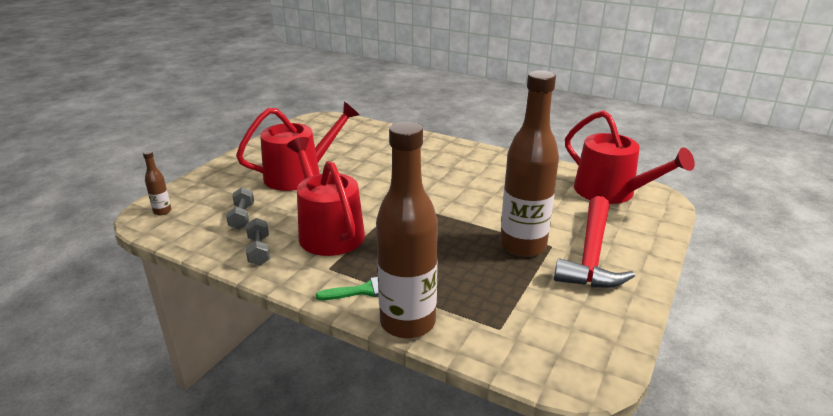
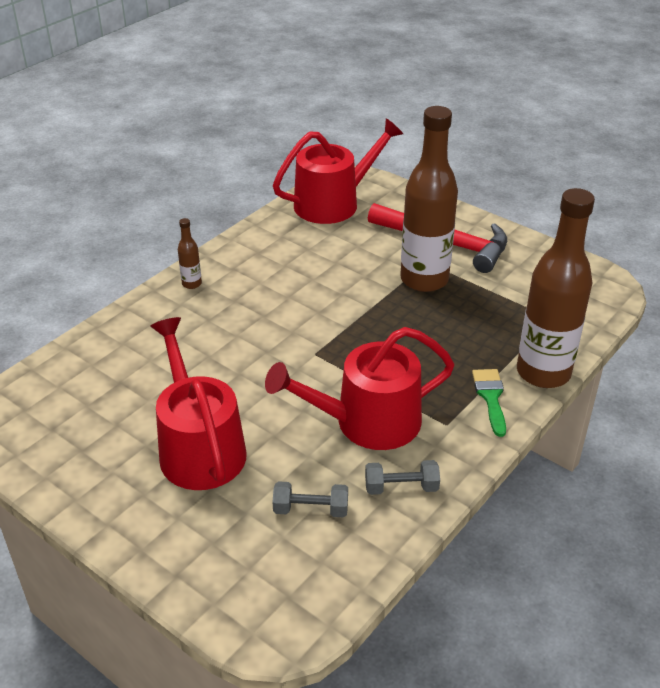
camera: 80 degrees left, 10 degrees up
brown bottle [143,151,171,215] -> brown bottle moved to [178,218,202,289]

